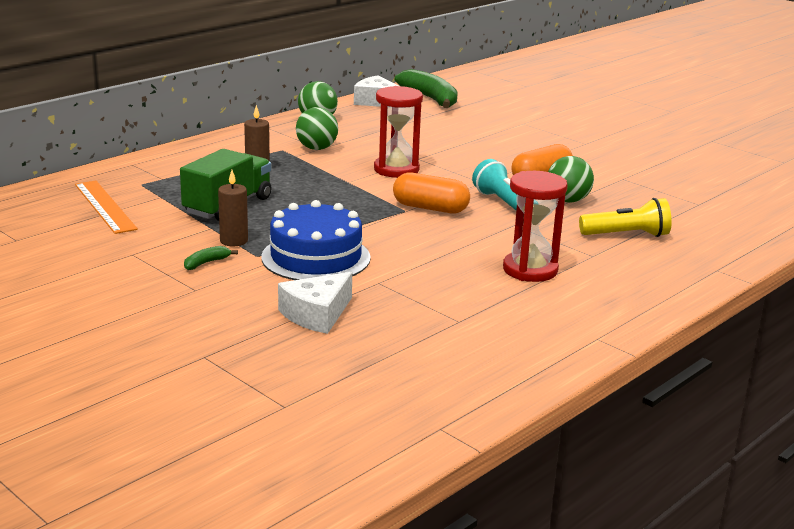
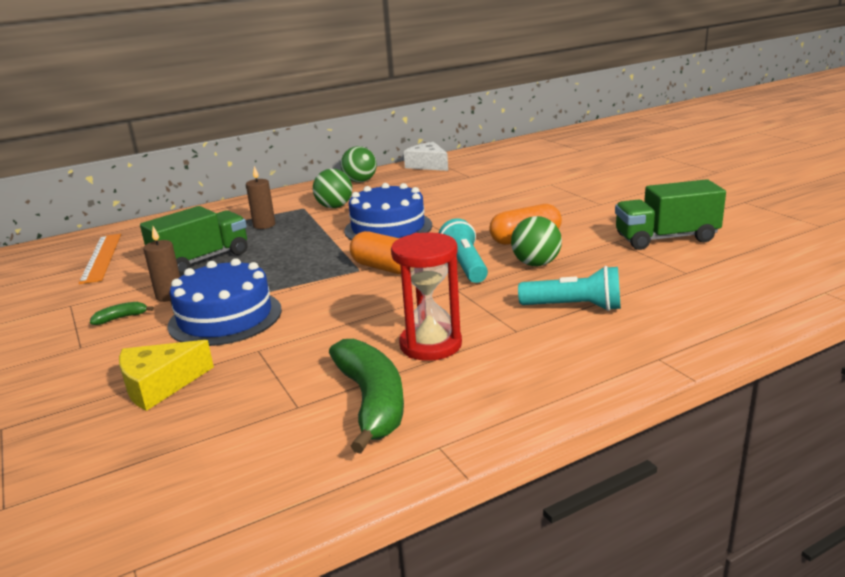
camera: 20 degrees right, 0 degrees up
white cheese [278,272,352,334] -> yellow cheese [119,340,214,411]
red hourglass [374,86,423,178] -> blue cake [344,183,432,240]
green banana [395,69,458,108] -> green banana moved to [329,339,404,454]
yellow flashlight [579,198,672,237] -> turquoise flashlight [518,266,621,311]
none -> green truck [615,179,726,250]

